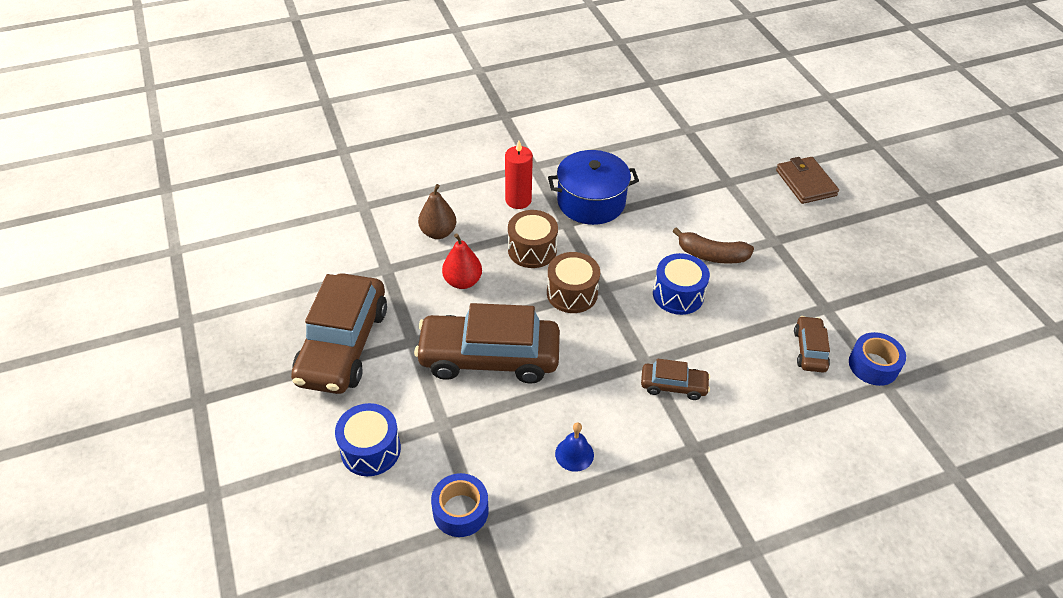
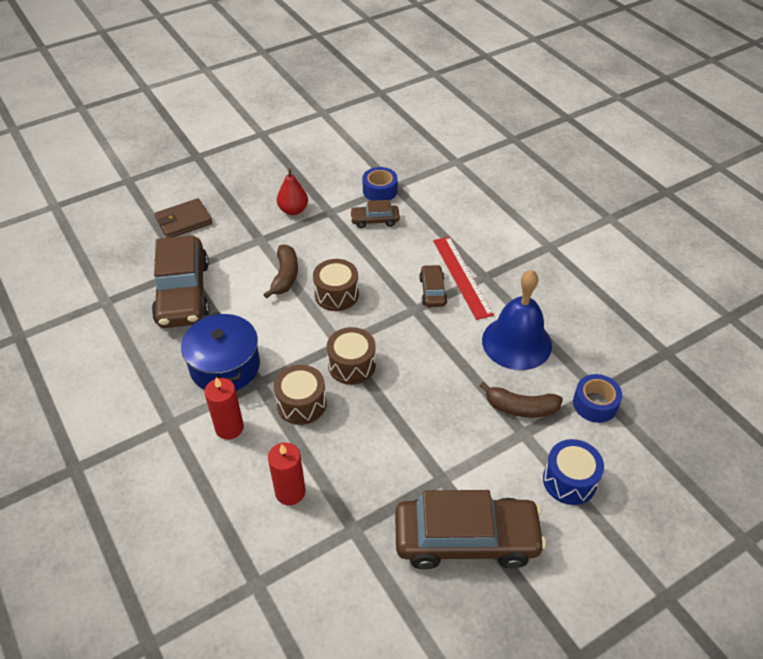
camera: 100 degrees left, 0 degrees up
brown car [414,303,560,384] -> brown car moved to [152,235,209,328]
brown pear [418,184,456,239] -> red candle [268,442,305,505]
red pear [442,234,482,289] -> red pear moved to [277,169,308,215]
blue bell [555,422,594,472] -> blue bell [482,270,552,370], size x2.29
blue drum [653,253,710,315] -> brown drum [313,259,359,311]
none -> red ruler [433,236,494,320]
none -> brown banana [480,382,563,418]

